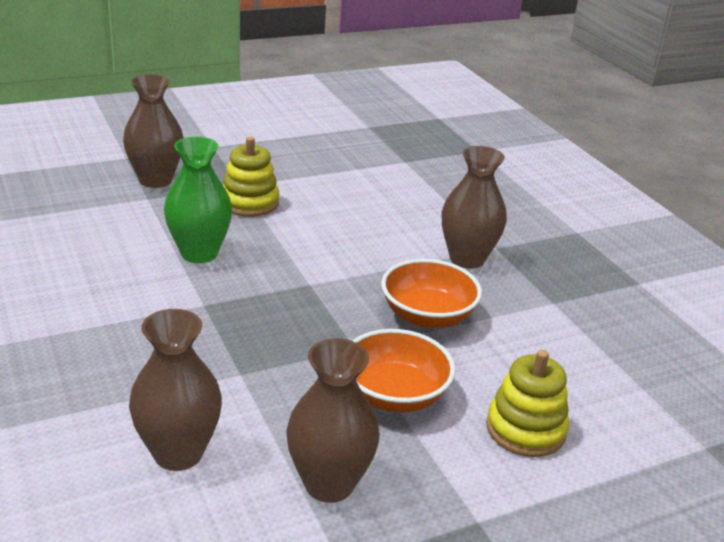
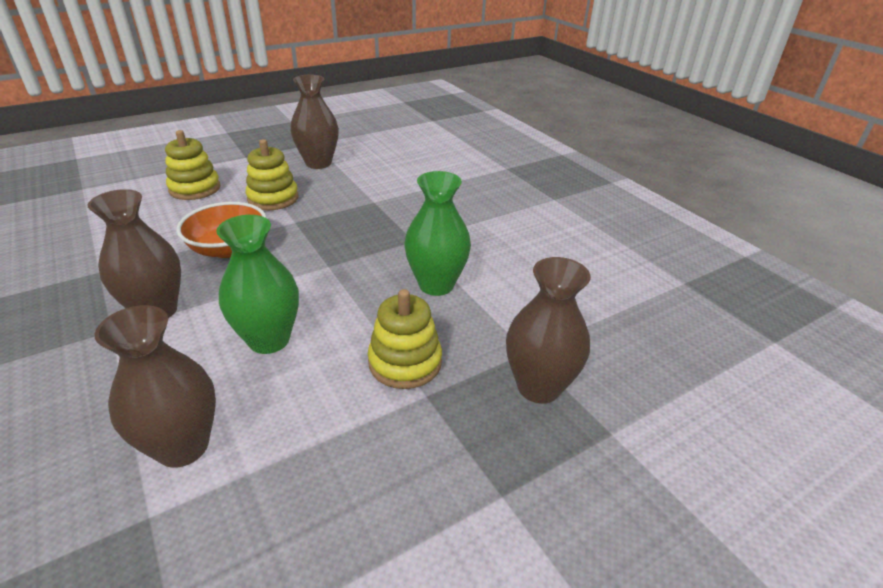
camera: 175 degrees right, 5 degrees up
brown vase [129,309,222,471] -> brown vase moved to [95,305,216,468]
orange bowl [352,329,456,412] -> yellow stacking toy [245,139,299,210]
none -> green vase [216,215,299,354]

